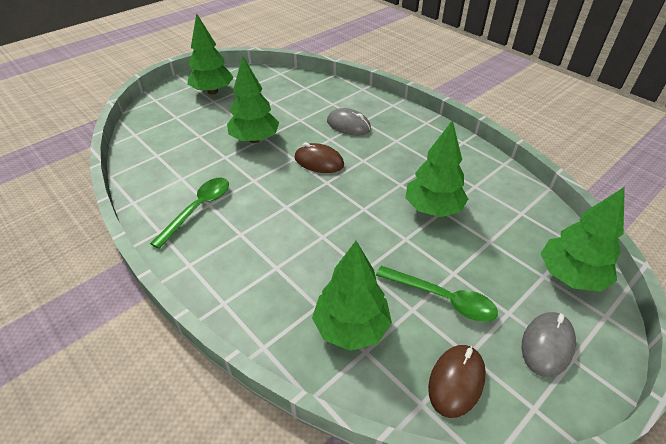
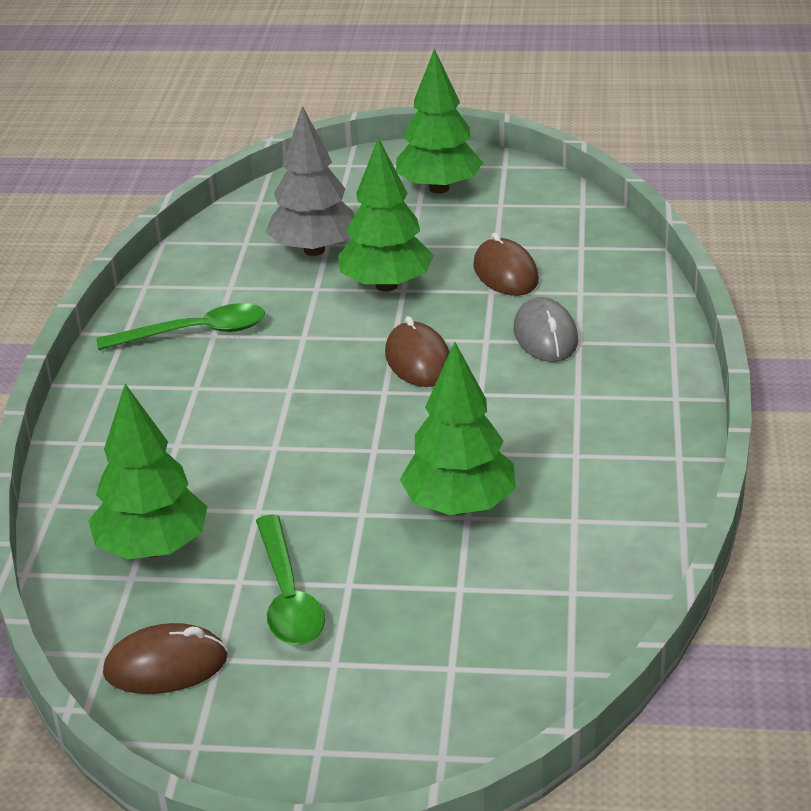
camera: 50 degrees right, 10 degrees down
grey mouse [521,312,576,377] -> none
green tree [541,187,625,292] -> none
none -> grey tree [266,106,355,256]
none -> brown mouse [473,233,539,296]

